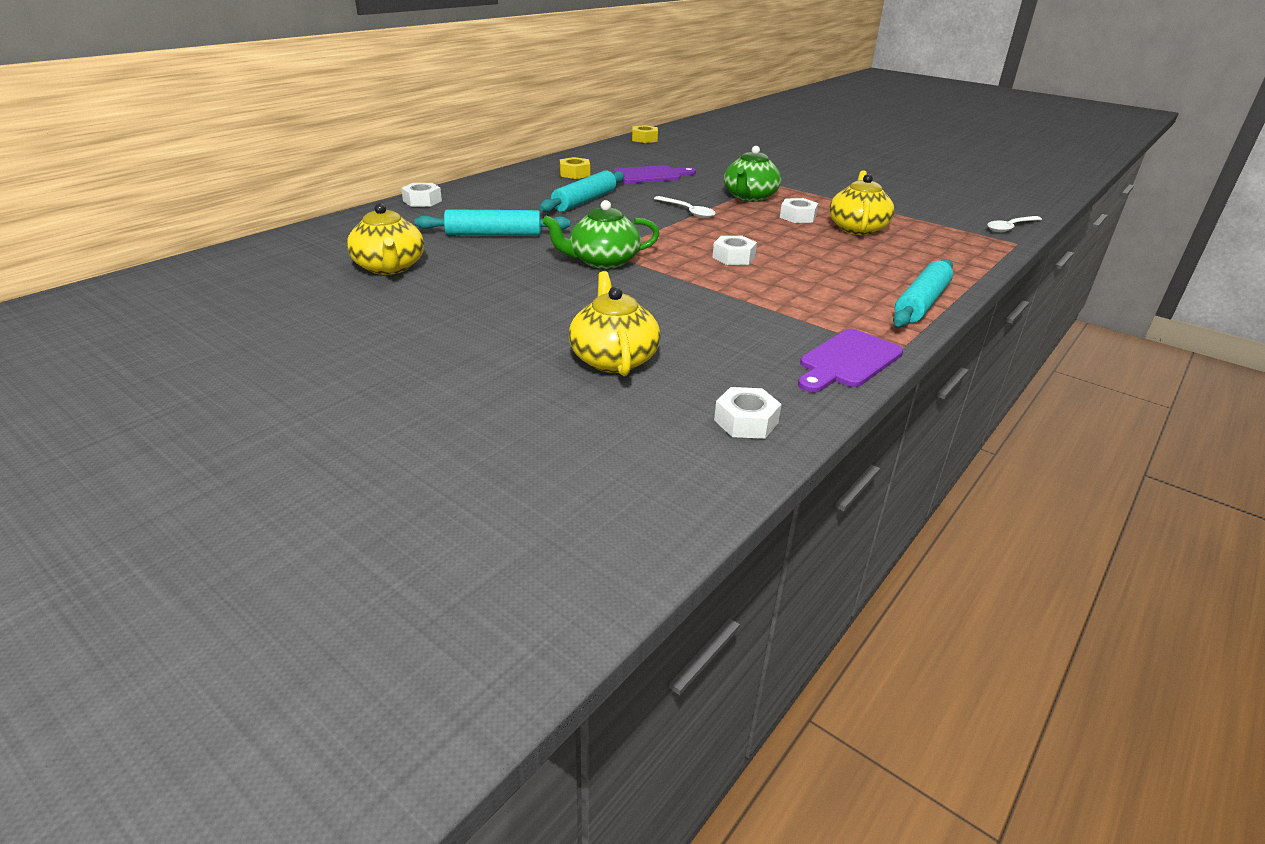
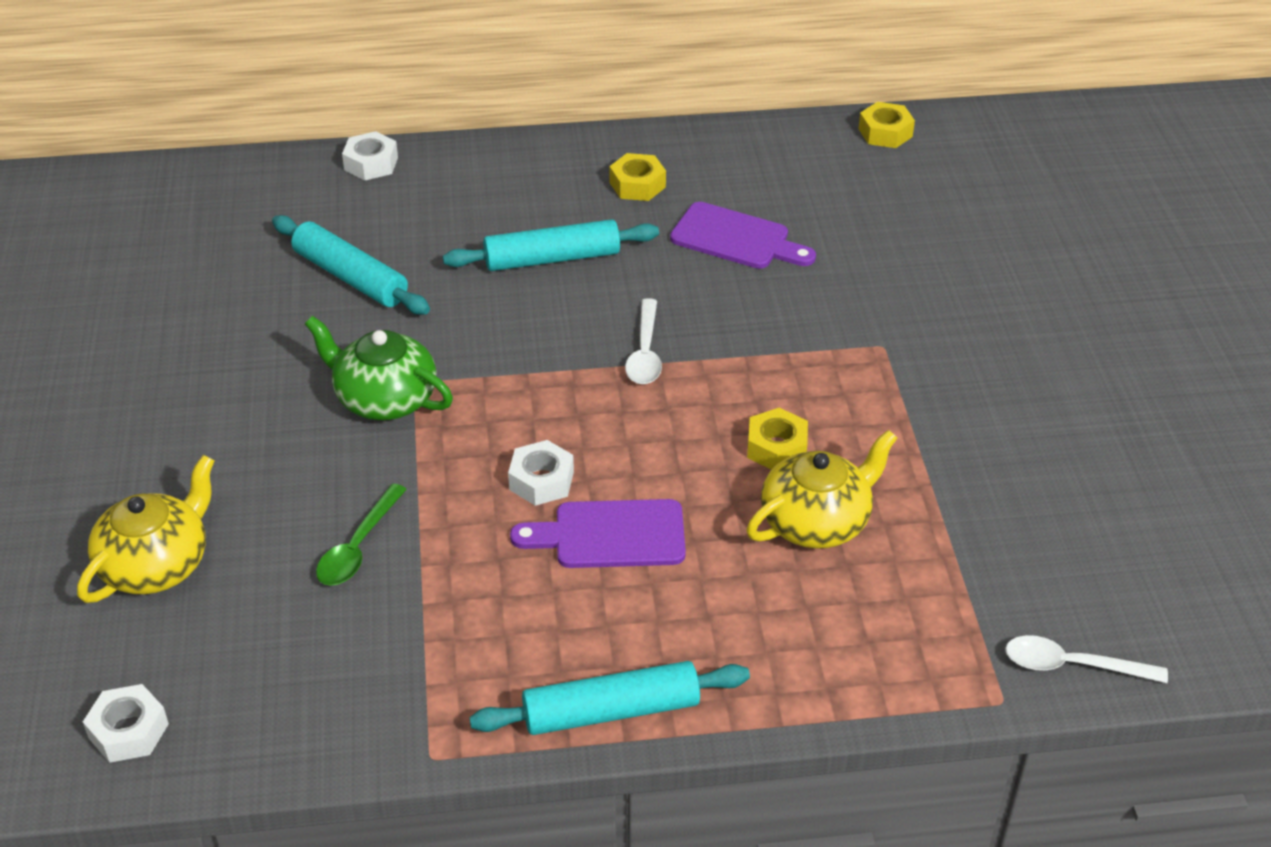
camera: 45 degrees right, 10 degrees up
yellow teapot [347,203,424,275] -> none
green teapot [724,146,781,202] -> none
white nut [780,198,818,223] -> yellow nut [747,408,808,470]
purple cutting board [798,329,903,393] -> purple cutting board moved to [510,499,686,568]
none -> green spoon [316,483,407,586]

